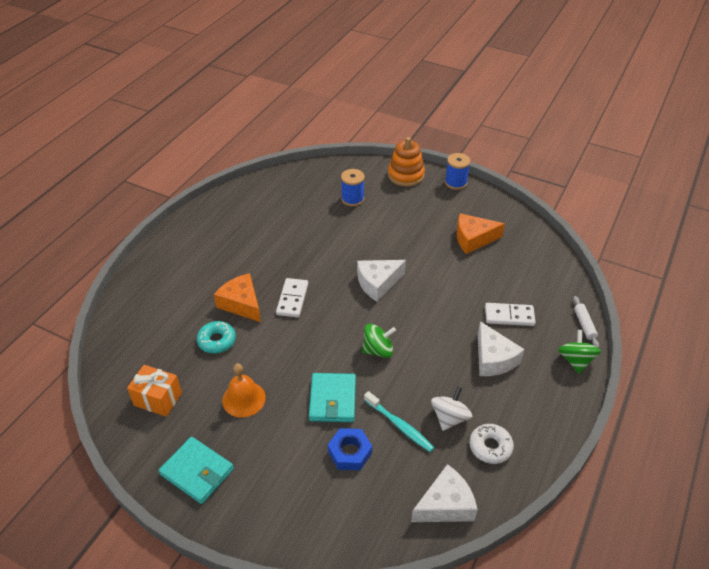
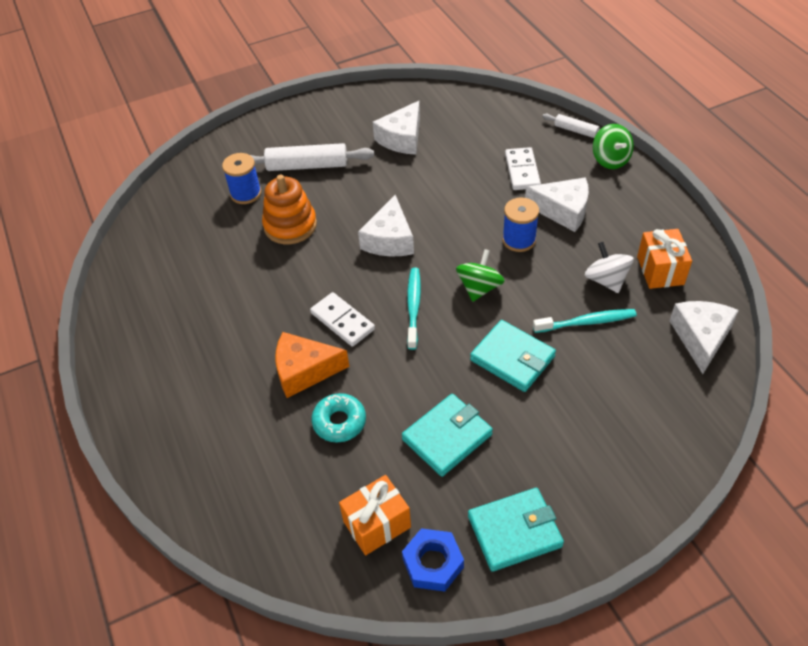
camera: 50 degrees left, 5 degrees up
orange bell [222,363,266,418] -> turquoise wallet [402,394,493,477]
blue nut [328,428,372,470] -> blue nut moved to [402,528,464,592]
orange stacking toy [388,137,425,187] -> orange stacking toy moved to [262,175,317,244]
blue spool [445,153,471,190] -> blue spool moved to [502,198,539,252]
orange cheese [457,213,505,254] -> white cheese [373,101,420,155]
white donut [469,424,514,464] -> orange gift [637,229,692,289]
white domino [485,303,536,326] -> white domino turned 45 degrees counterclockwise [505,147,541,190]
green spinning top [558,330,601,373] -> green spinning top turned 150 degrees counterclockwise [593,124,634,169]
none -> white rolling pin [250,143,374,171]
none -> turquoise toothbrush [407,268,421,350]

